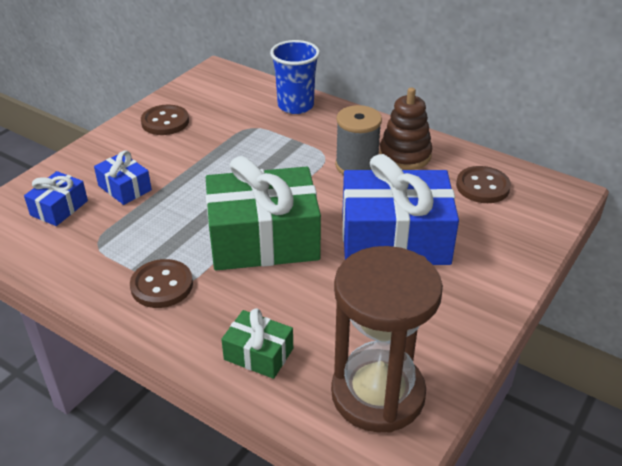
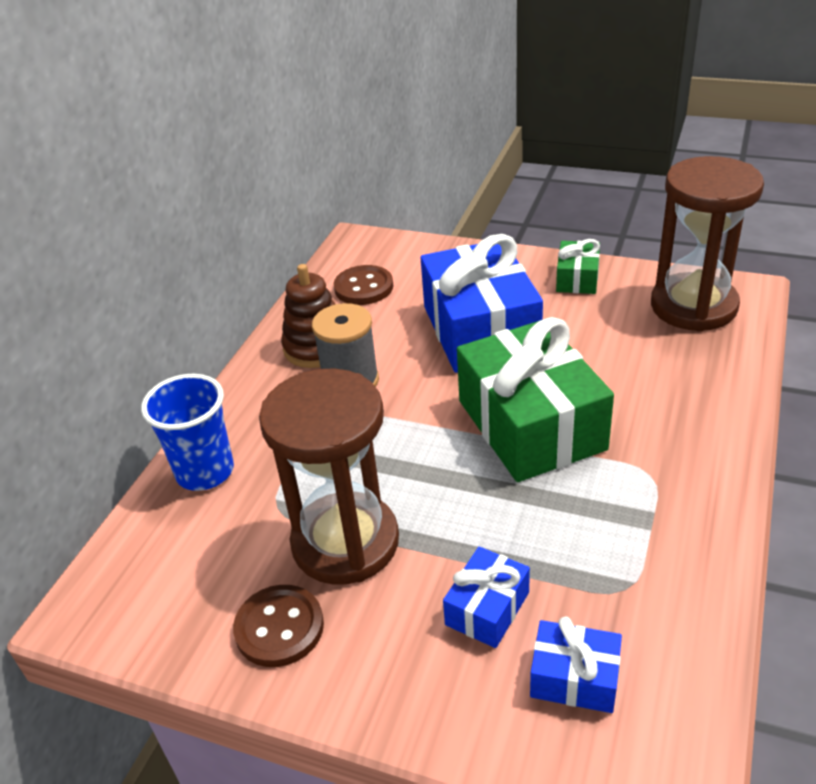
camera: 100 degrees left, 0 degrees up
brown button [130,259,193,308] -> none
green gift [221,308,293,379] -> green gift moved to [556,239,600,294]
none -> brown hourglass [259,368,399,585]

